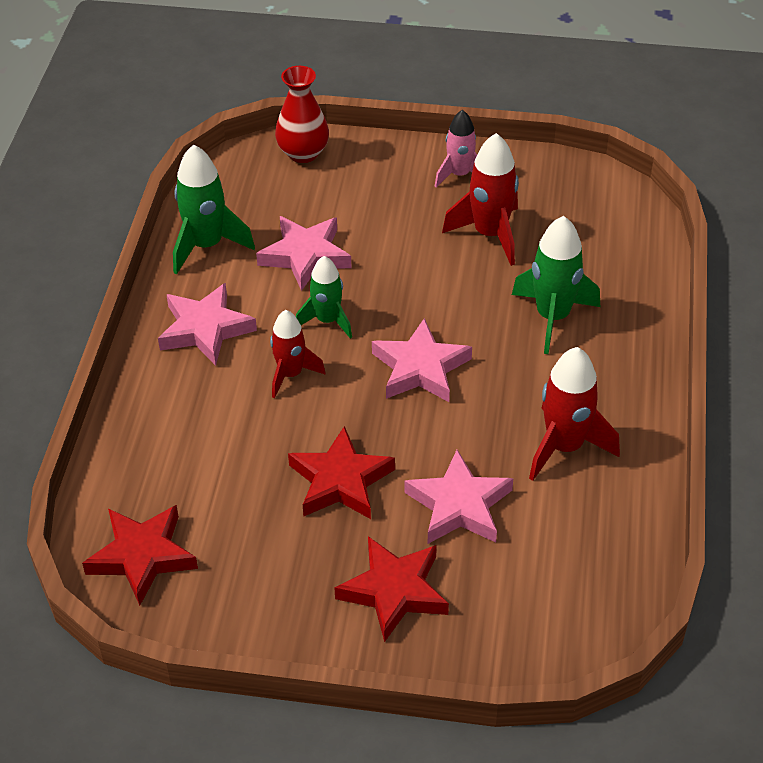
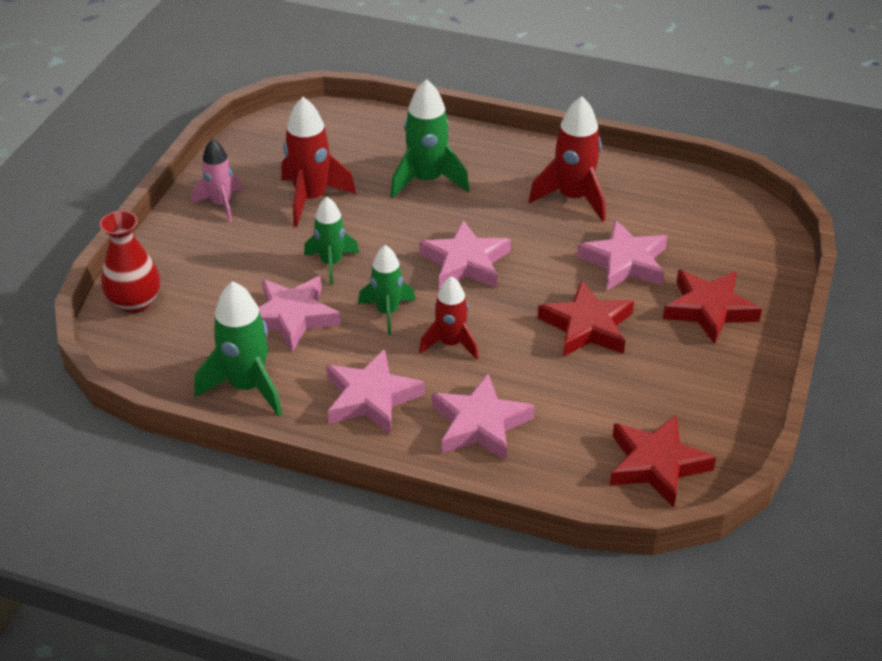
camera: 80 degrees left, 5 degrees down
none -> green rocket [304,197,360,285]
none -> pink star [432,374,535,461]

